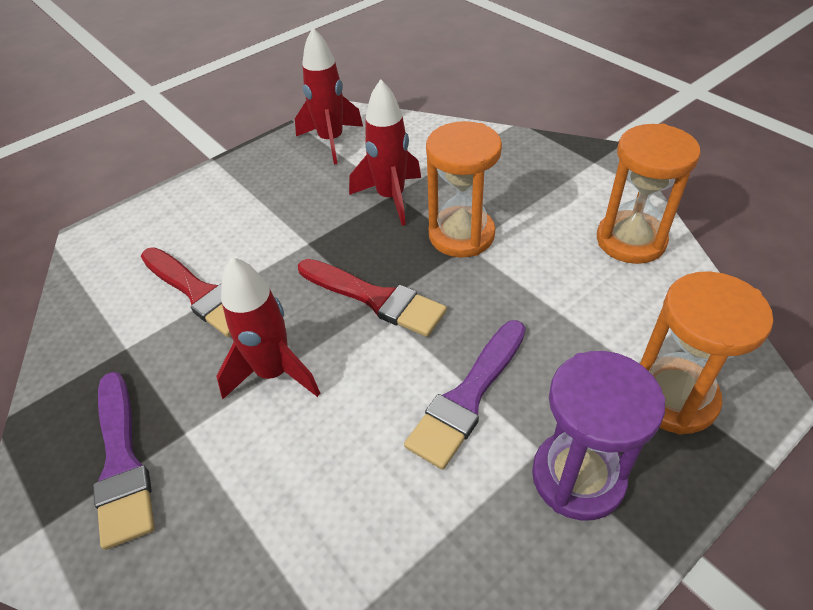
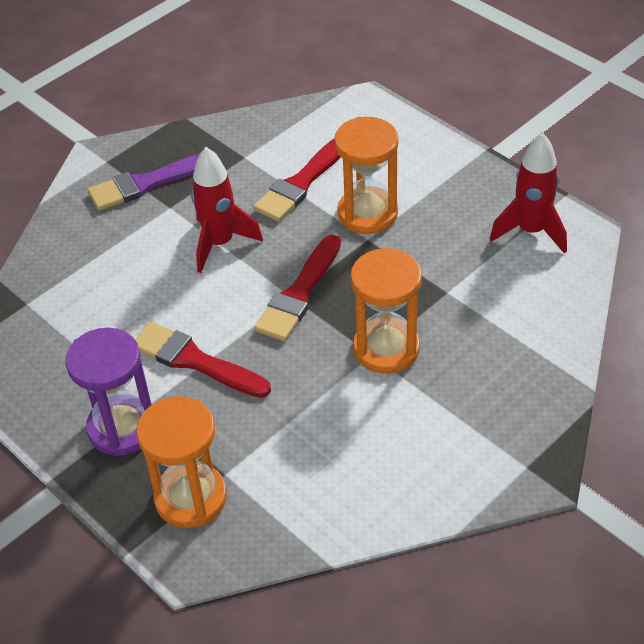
camera: 85 degrees right, 0 degrees up
red rocket [349,79,421,226] -> none
purple brush [404,320,526,470] -> red brush [135,322,271,398]
orange hourglass [597,124,701,264] -> orange hourglass moved to [334,117,399,234]

